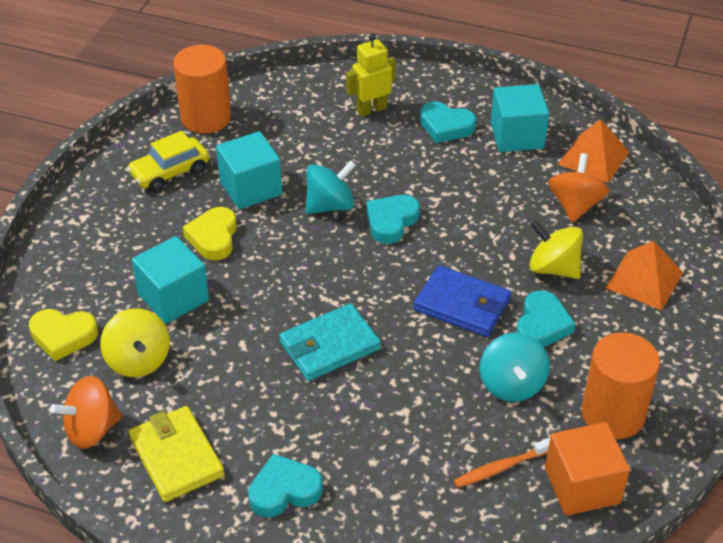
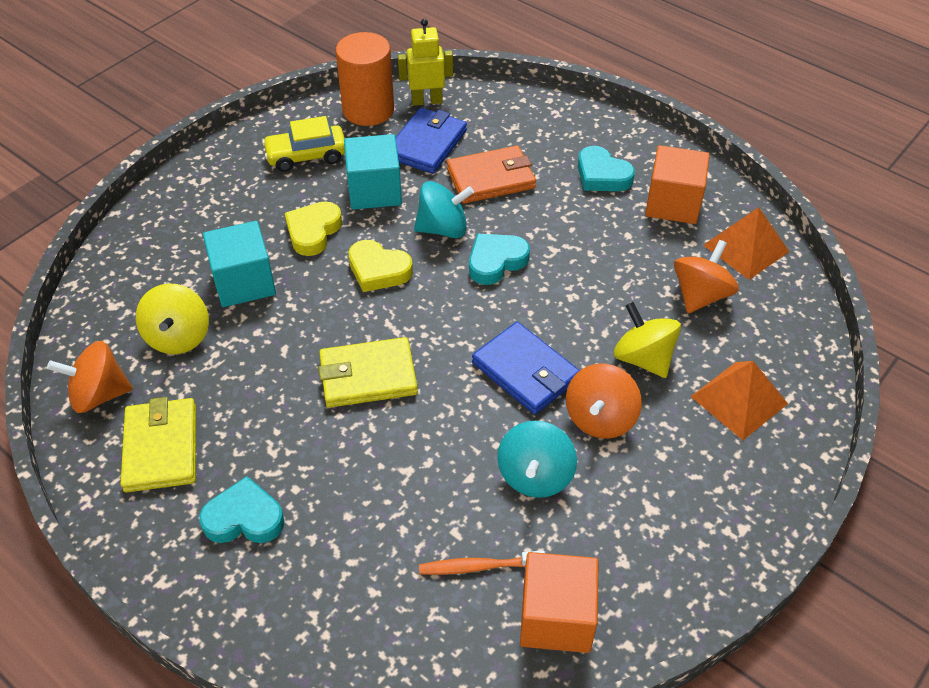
camera: 20 degrees right, 5 degrees up
yellow heart [29,309,98,361] -> yellow heart moved to [348,240,413,292]
turquoise wallet [279,303,381,381] -> yellow wallet [319,337,418,408]
yellow robot [346,33,396,117] -> yellow robot moved to [398,19,453,106]
turquoise cube [490,84,549,152] -> orange cube [645,145,710,224]
turquoise heart [516,290,576,347] -> orange spinning top [566,363,642,439]
orange cylinder [582,332,660,439] -> none
none -> blue wallet [396,108,467,174]
none -> orange wallet [447,145,536,204]

